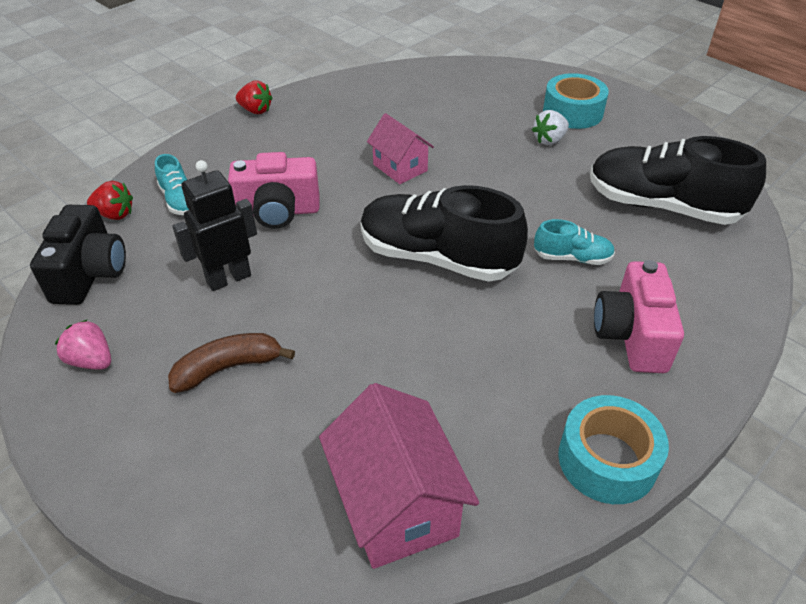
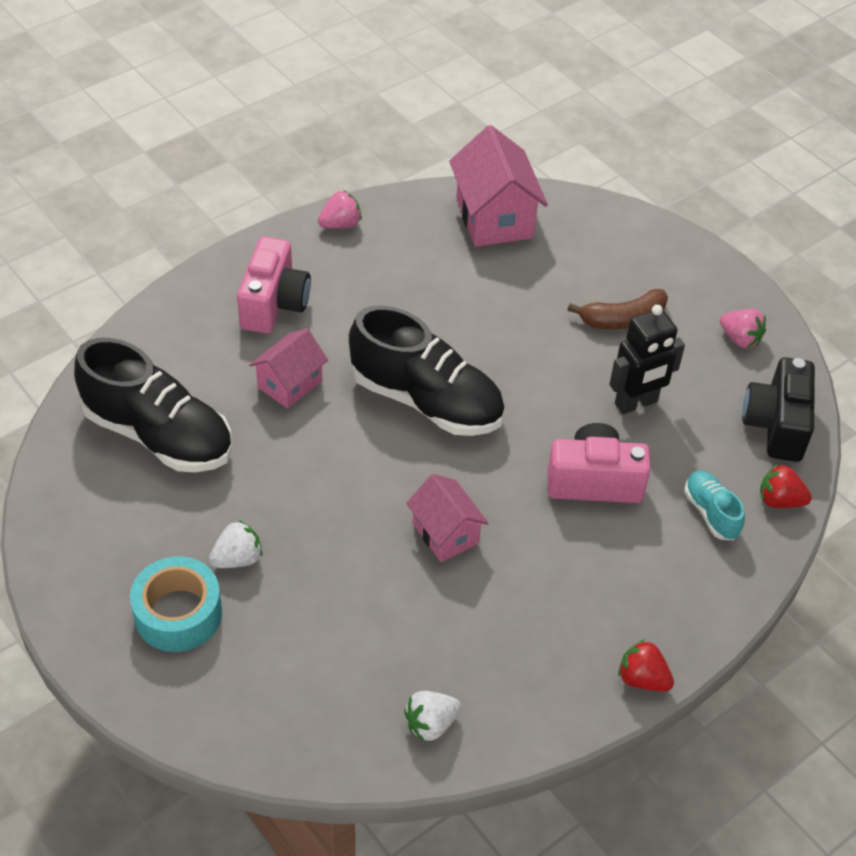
camera: 175 degrees left, 5 degrees up
turquoise shoe [534,219,615,265] -> pink house [249,328,328,409]
turquoise tape [558,395,669,504] -> pink strawberry [318,190,362,229]
none -> white strawberry [404,691,461,741]

